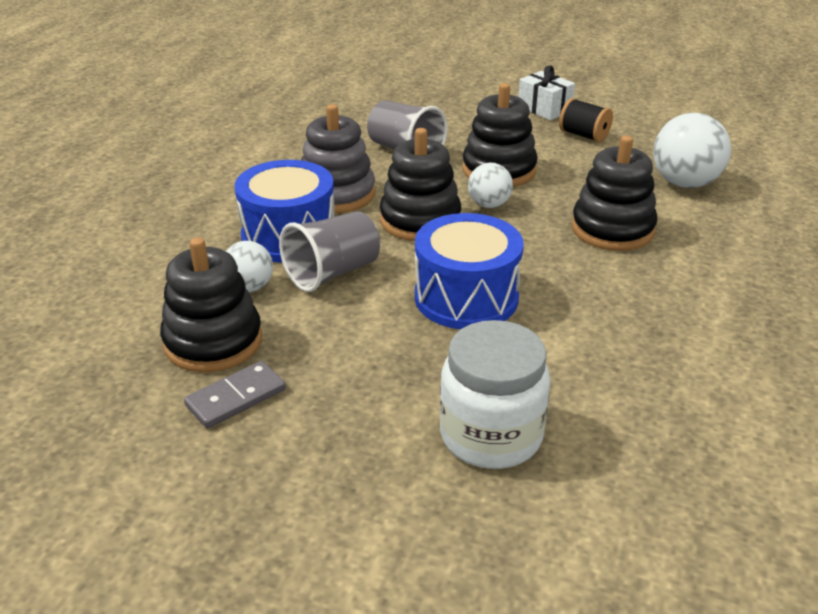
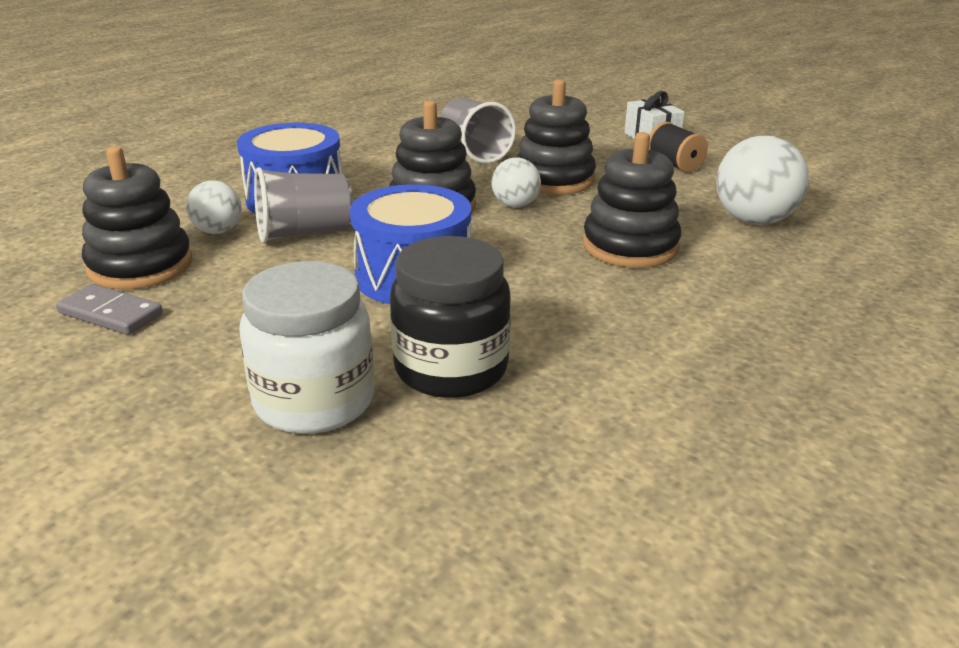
camera: 20 degrees right, 5 degrees down
grey domino [184,361,286,428] -> grey domino turned 45 degrees clockwise [56,284,163,335]
grey stacking toy [301,104,375,213] -> none
none -> black jar [390,236,511,398]

